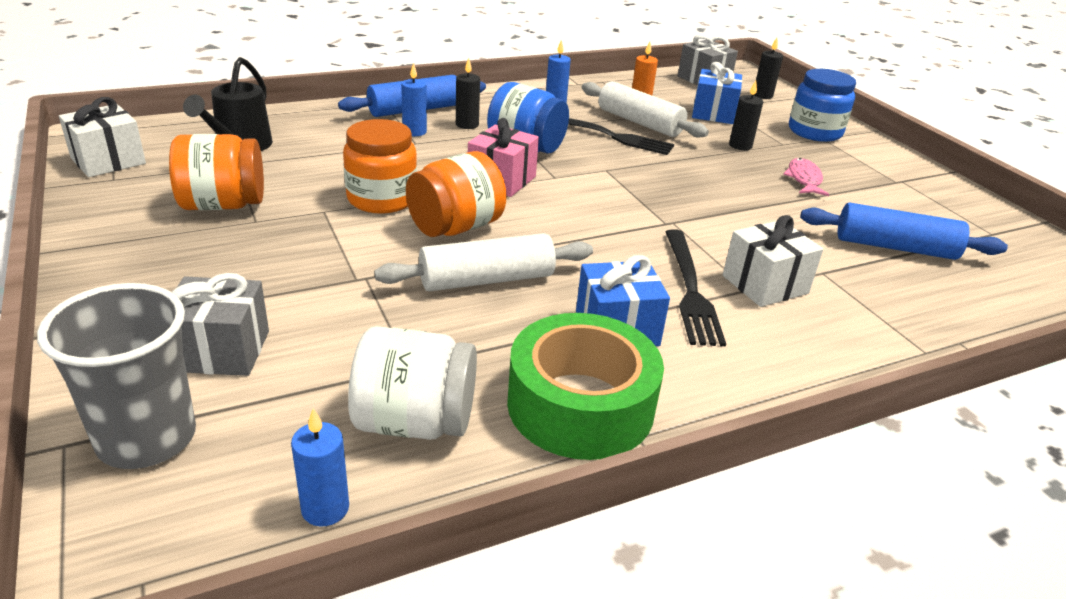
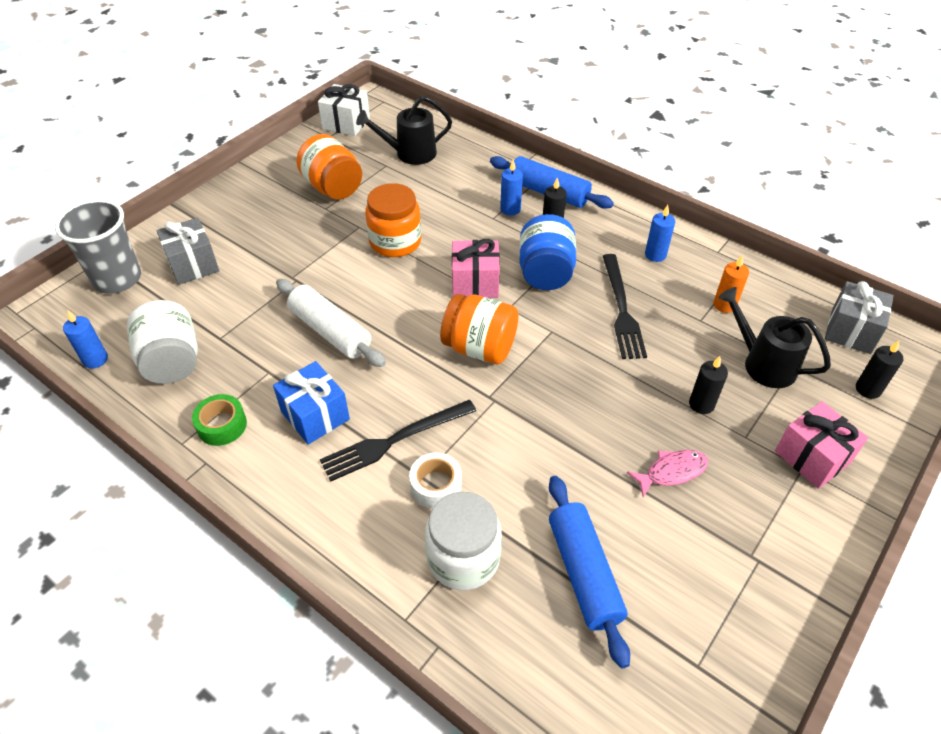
camera: 65 degrees right, 15 degrees up
orange jar [406,151,507,237] -> orange jar moved to [440,294,518,364]
green tape [507,313,664,460] -> green tape [192,394,247,446], size x0.50
white rolling pin [582,81,709,138] -> none
blue gift [692,62,742,124] -> black watering can [718,287,831,388]
white gift [723,215,823,307] -> white tape [409,453,462,508]
blue jar [789,69,856,142] -> pink gift [775,401,868,489]
none -> white jar [425,492,502,590]

